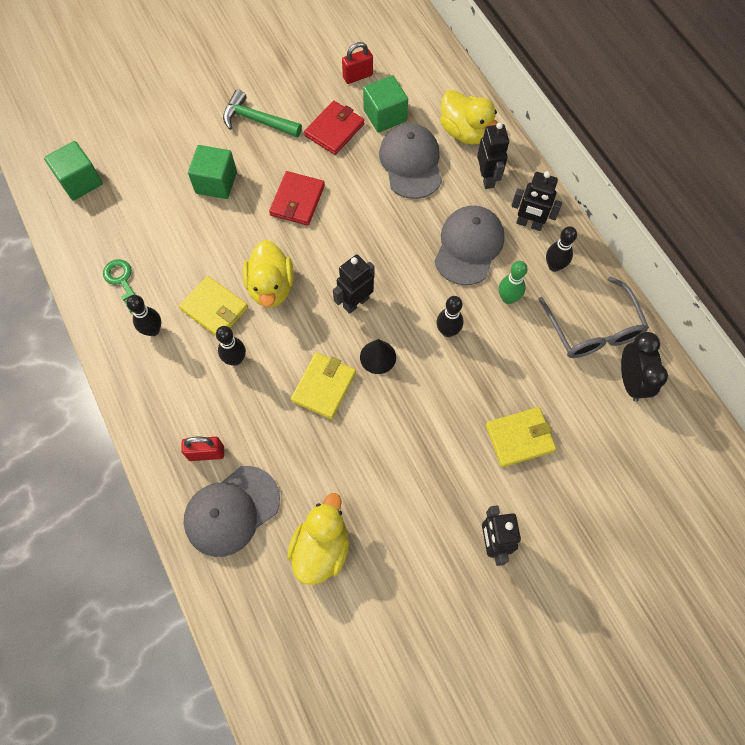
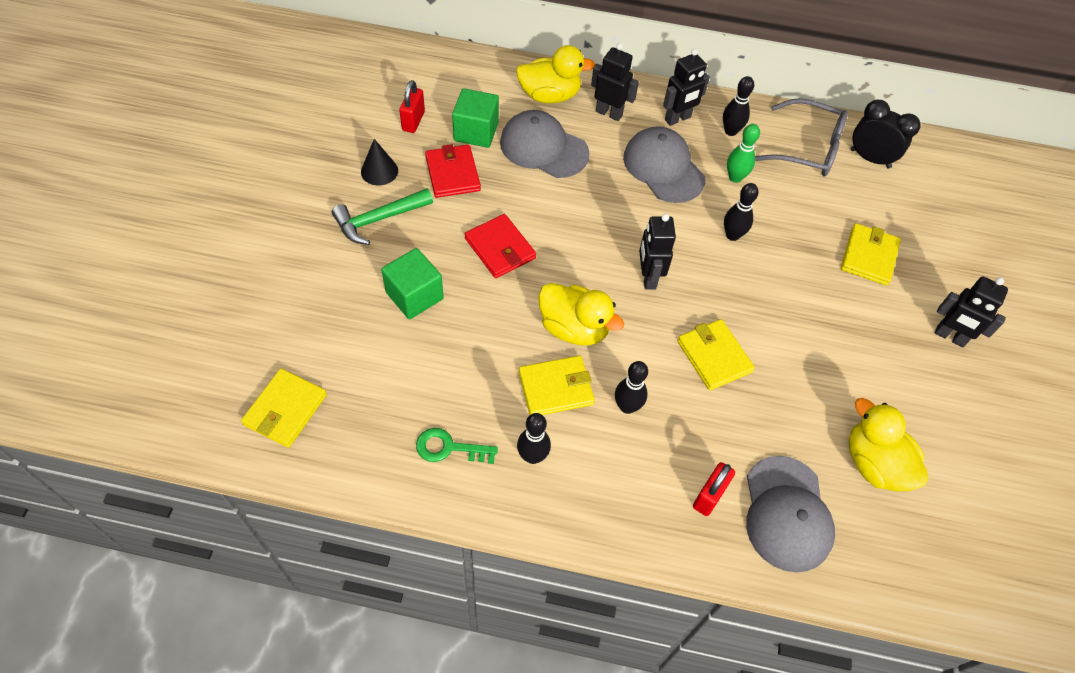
camera: 55 degrees left, 10 degrees down
green cube [44,141,103,201] -> yellow wallet [241,368,327,448]
black cone [360,339,396,374] -> black cone moved to [361,139,398,185]

